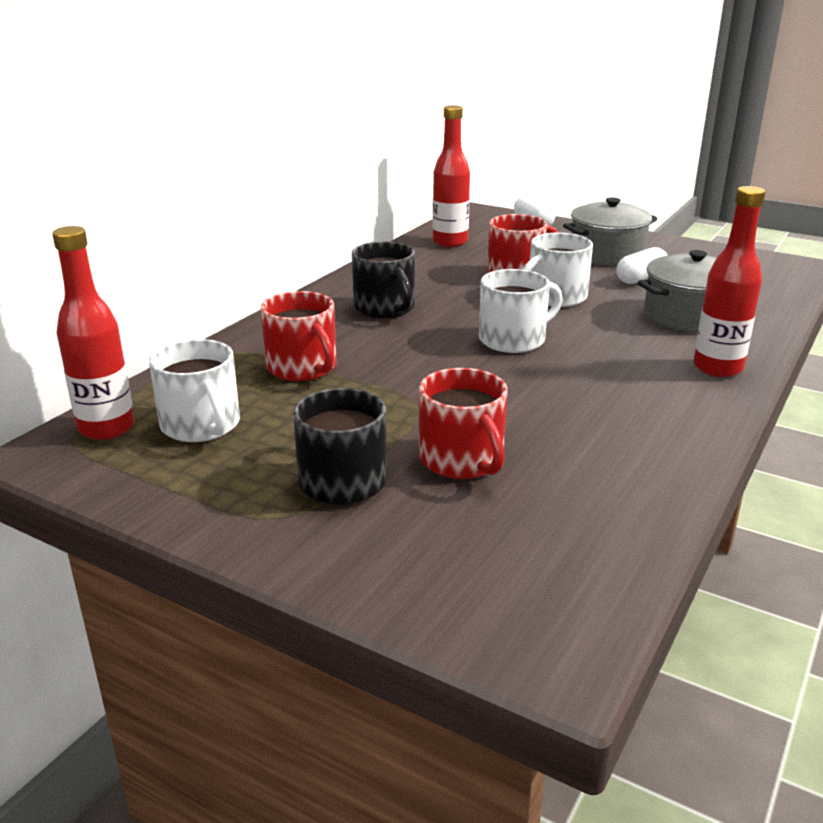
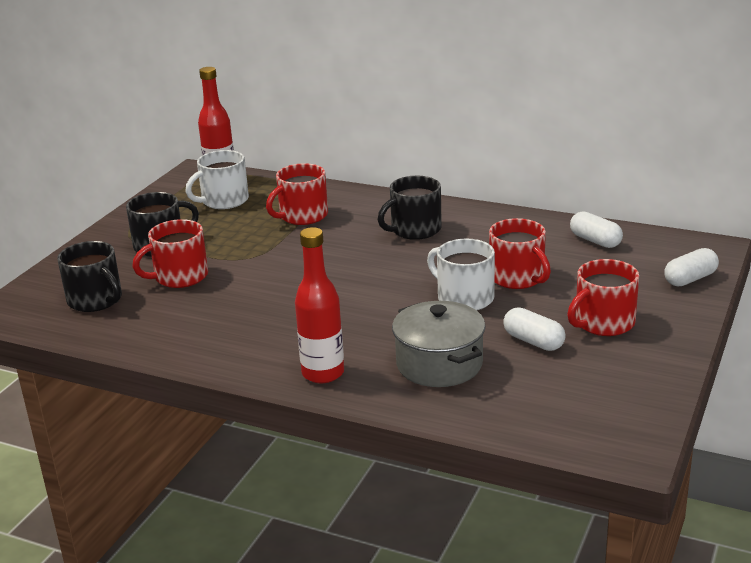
camera: 85 degrees right, 0 degrees up
red bottle [433,105,470,247] -> white capsule [570,211,623,248]
white mug [479,269,563,353] -> none
grey pot [563,197,657,266] -> red mug [567,259,639,336]
none -> black mug [57,241,122,312]

